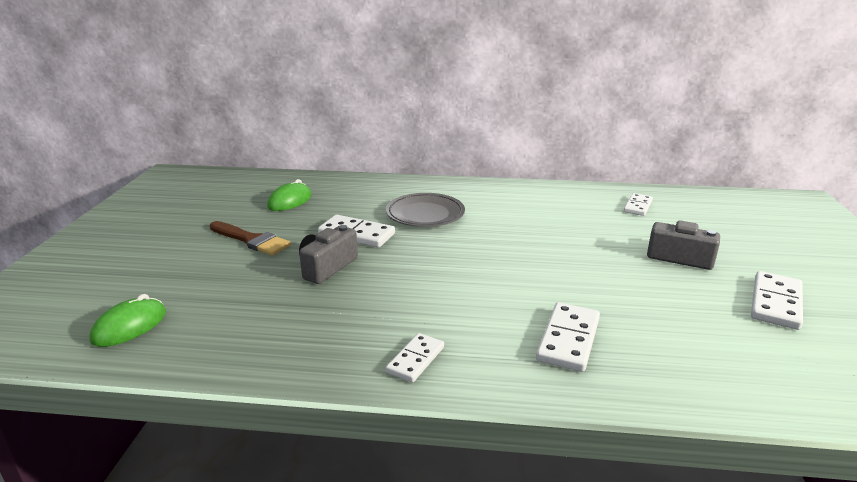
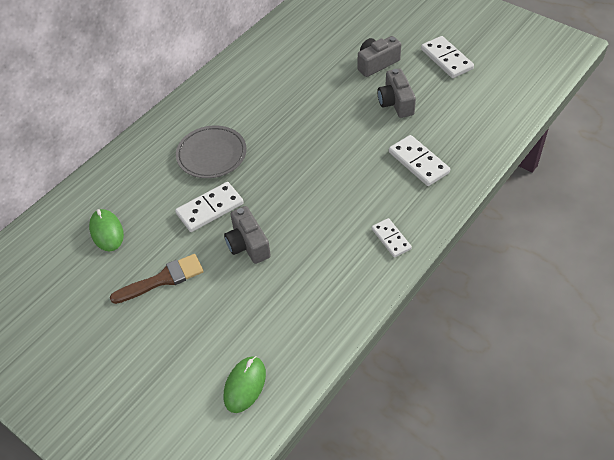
camera: 55 degrees left, 25 degrees up
green mouse [89,294,166,347] -> green mouse turned 45 degrees clockwise [224,356,266,413]
white domino [624,193,653,216] -> none
none -> grey camera [377,68,416,118]

